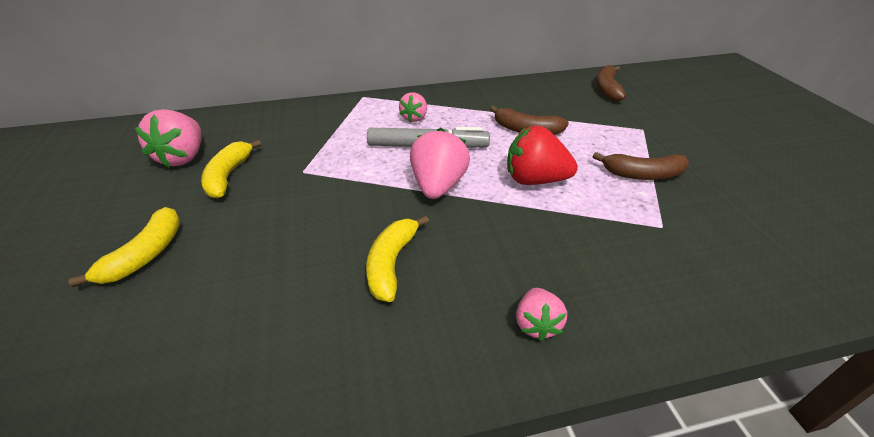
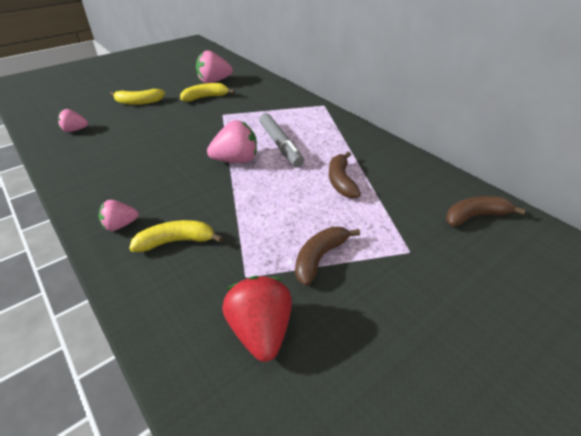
camera: 65 degrees right, 0 degrees up
yellow banana [366,215,429,302] -> yellow banana moved to [129,220,223,252]
pink strawberry [399,92,427,122] -> pink strawberry moved to [58,109,88,132]
red strawberry [507,126,578,185] -> red strawberry moved to [222,276,292,362]
brown banana [593,152,689,180] -> brown banana turned 60 degrees clockwise [295,227,360,286]

